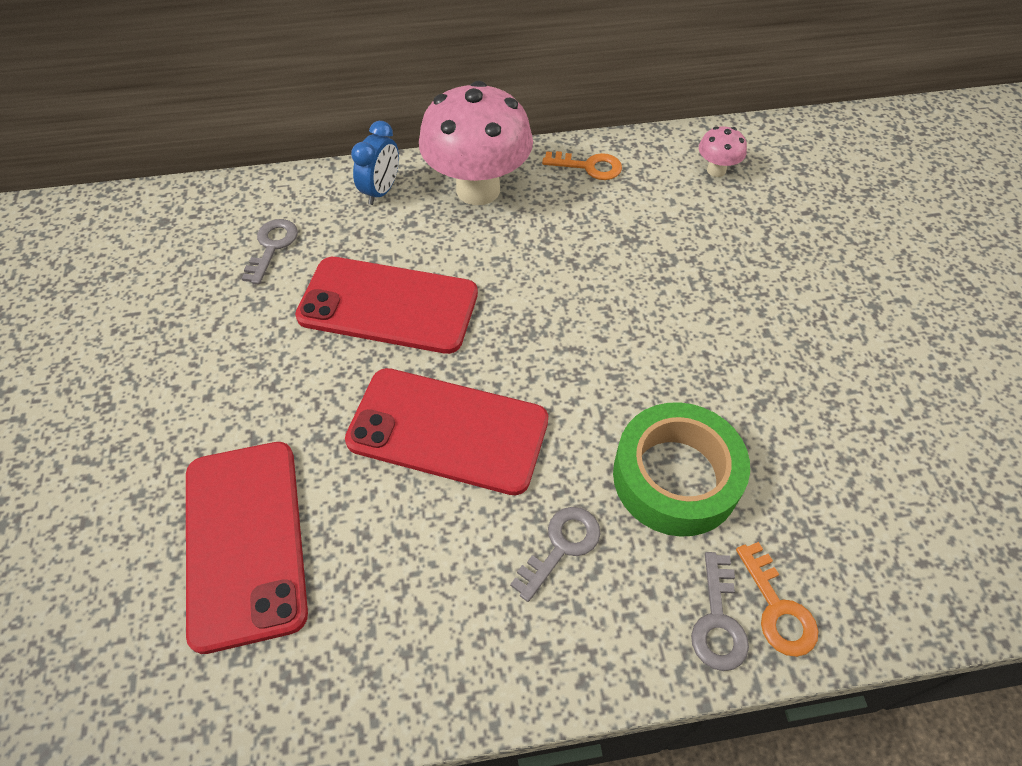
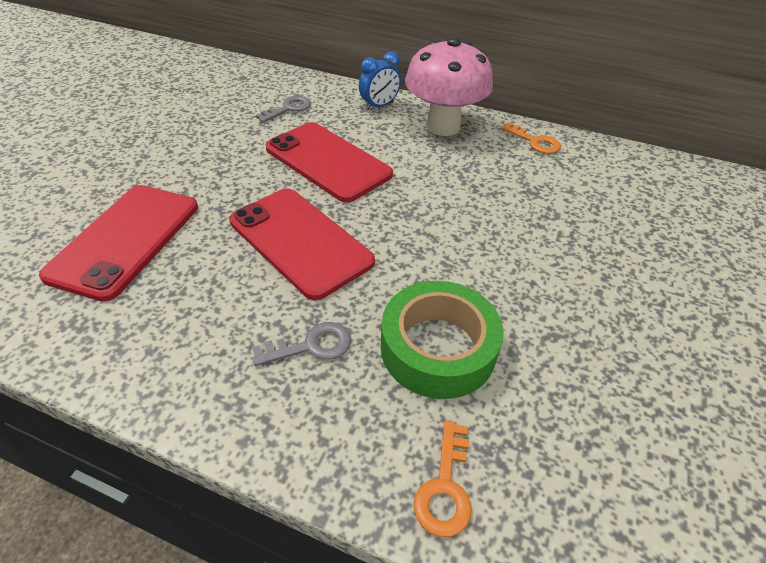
camera: 30 degrees right, 10 degrees down
grey key [691,552,749,671] -> none
pink mushroom [699,126,747,177] -> none

